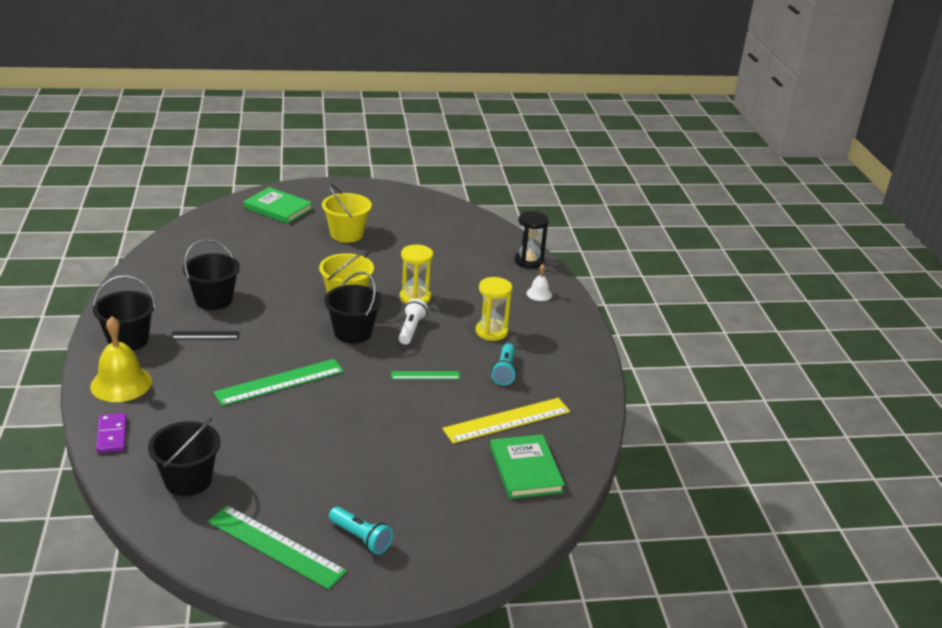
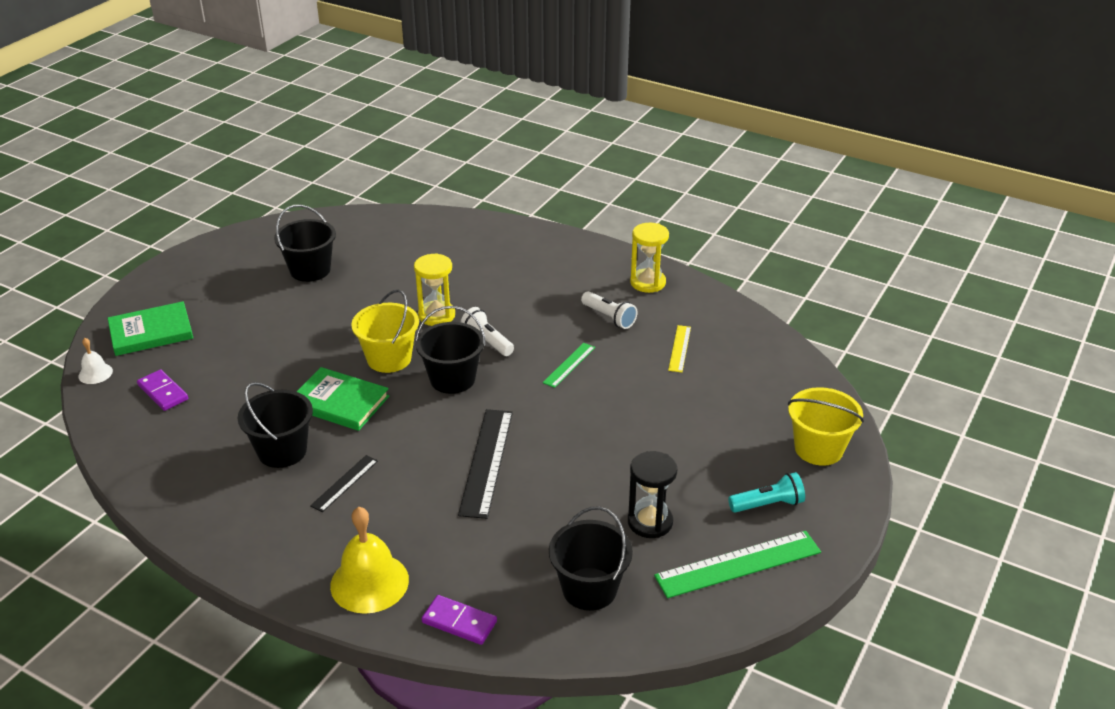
camera: 50 degrees left, 5 degrees up
black bucket [93,275,156,351] -> black bucket moved to [274,205,336,282]
green ruler [214,359,344,406] -> black ruler [458,409,513,519]
yellow bucket [322,184,372,243] -> yellow bucket moved to [788,387,864,466]
yellow ruler [442,398,570,444] -> yellow ruler [668,325,691,373], size x0.54
yellow hourglass [476,277,512,341] -> yellow hourglass moved to [630,223,669,293]
green book [490,434,565,499] -> green book moved to [297,367,389,431]
turquoise flashlight [491,343,517,385] -> white flashlight [581,291,637,329]
black hourglass [515,211,549,269] -> black hourglass moved to [628,451,677,538]
white bell [527,264,552,301] -> white bell moved to [78,338,113,384]
none -> purple domino [137,369,188,411]

